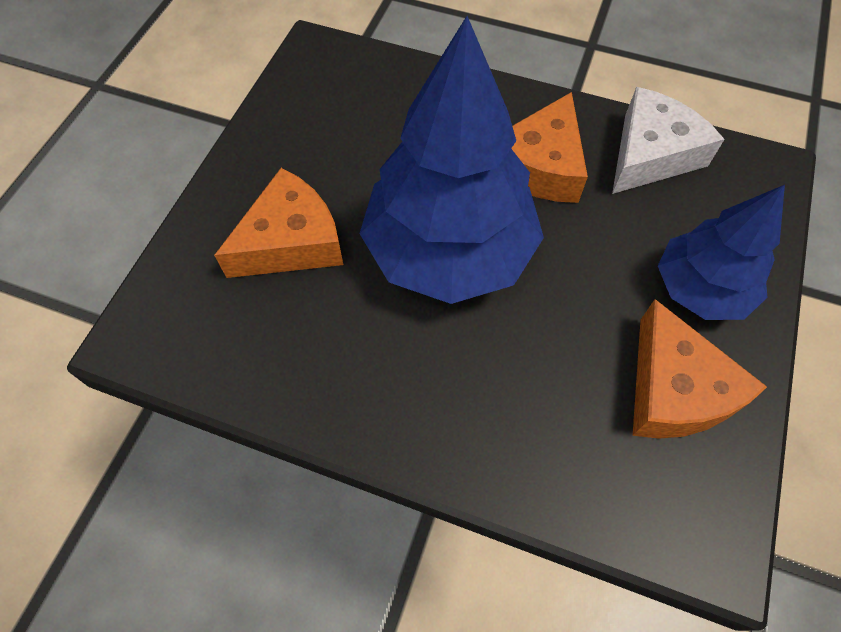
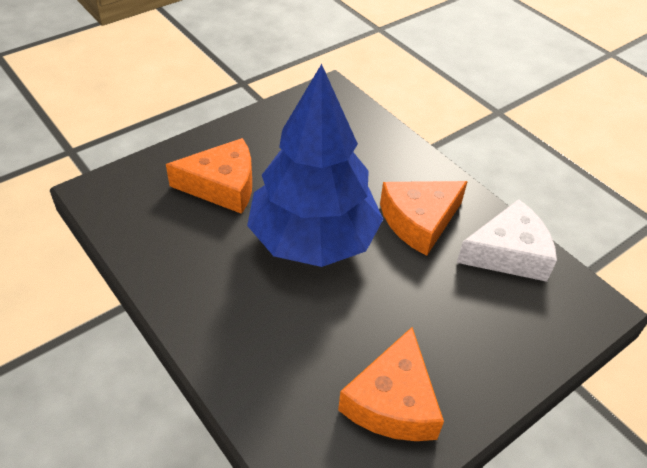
camera: 30 degrees right, 15 degrees down
blue tree [658,185,785,320] -> none

